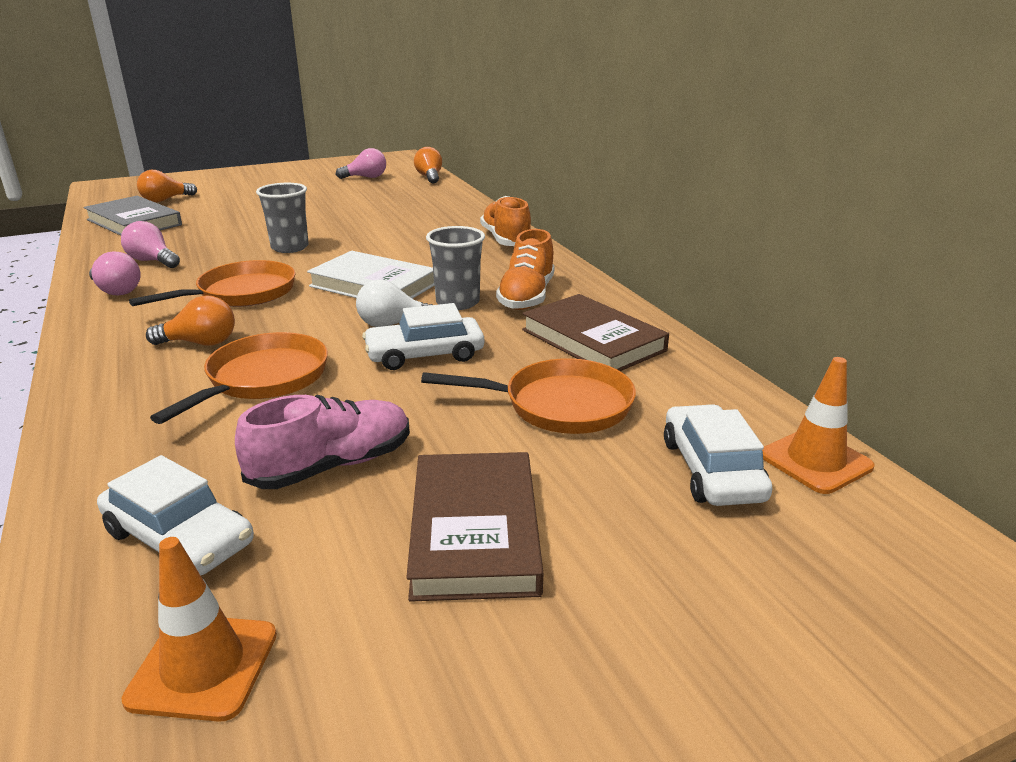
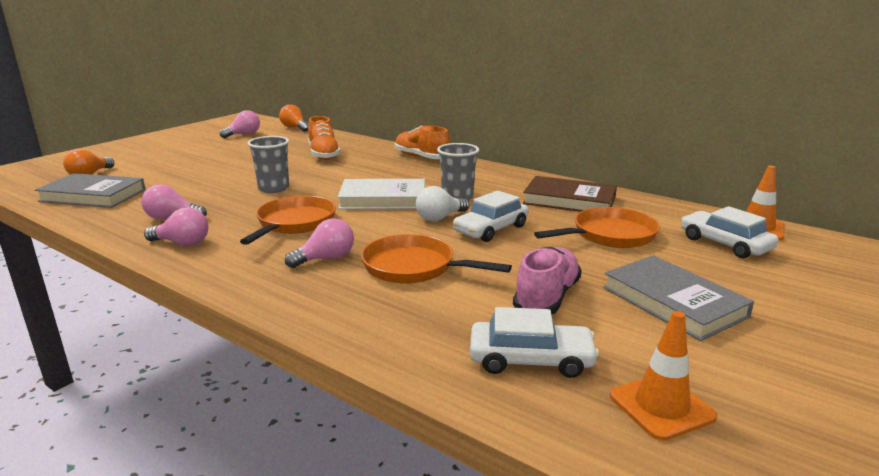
camera: 30 degrees left, 5 degrees down
orange light bulb [146,295,235,346] -> pink light bulb [285,218,354,268]
orange pan [150,332,328,424] -> orange pan turned 60 degrees counterclockwise [361,234,512,284]
brown book [406,452,543,602] -> grey book [603,255,754,341]
orange shoe [496,229,555,310] -> orange shoe moved to [308,116,341,160]

